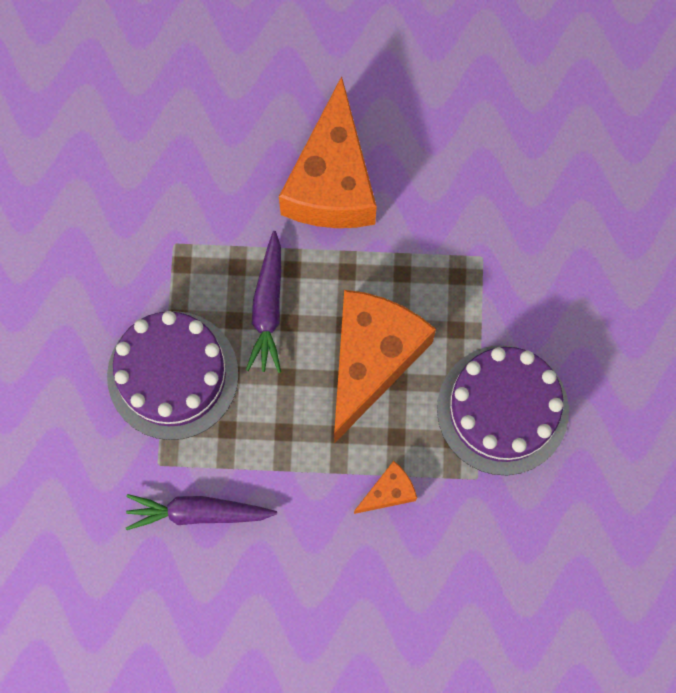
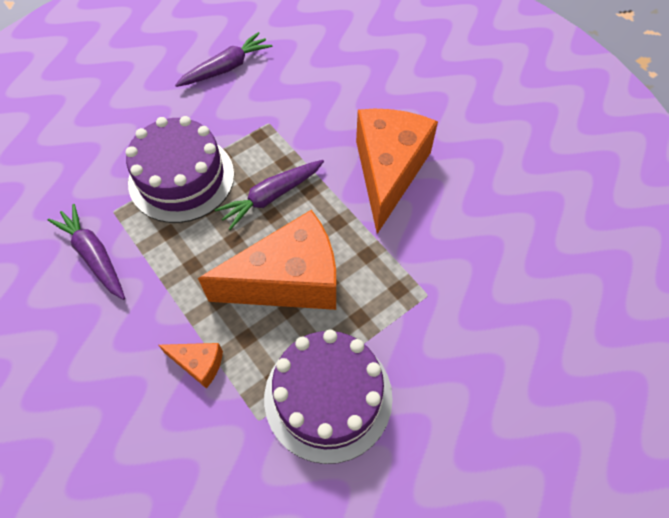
camera: 50 degrees right, 15 degrees down
orange cheese [279,76,377,228] -> orange cheese turned 135 degrees clockwise [356,109,438,234]
none -> purple carrot [175,32,272,87]

